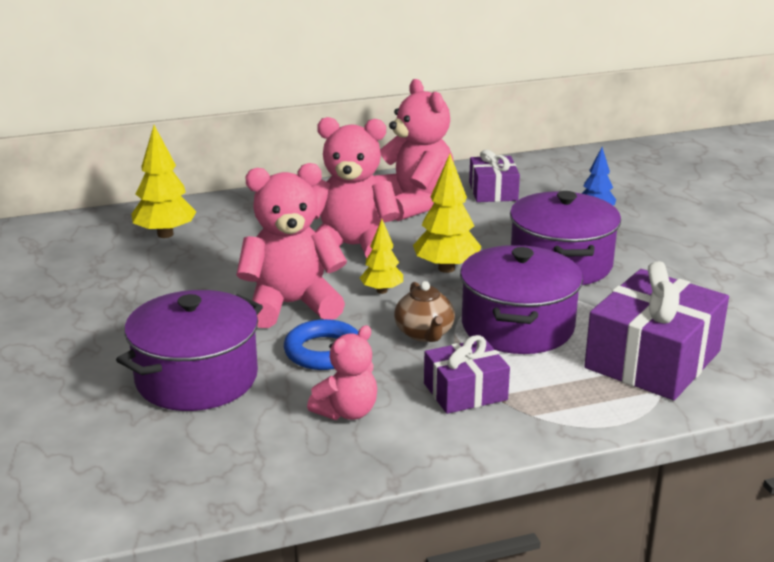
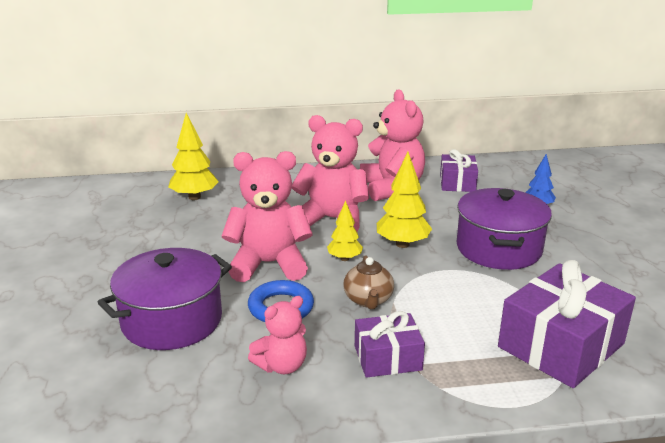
camera: 10 degrees right, 0 degrees up
purple pot [460,245,583,354] -> none

